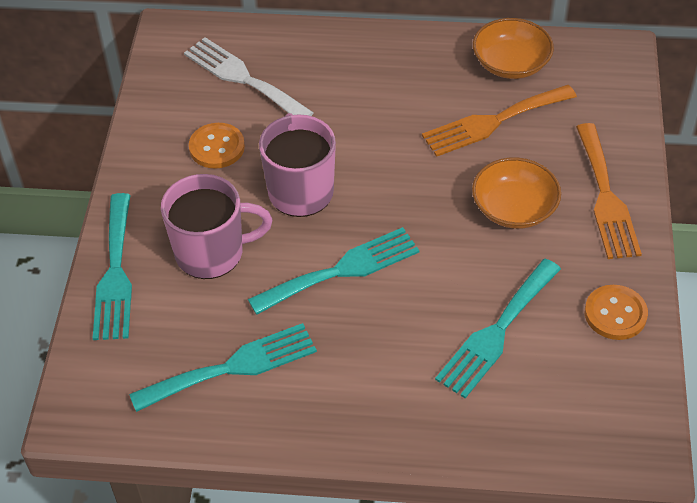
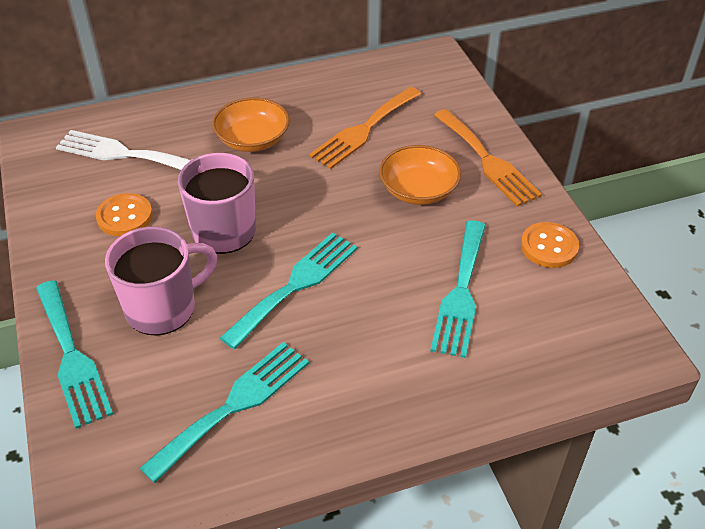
camera: 25 degrees left, 5 degrees down
orange bowl [473,18,554,79] -> orange bowl moved to [212,98,290,152]

